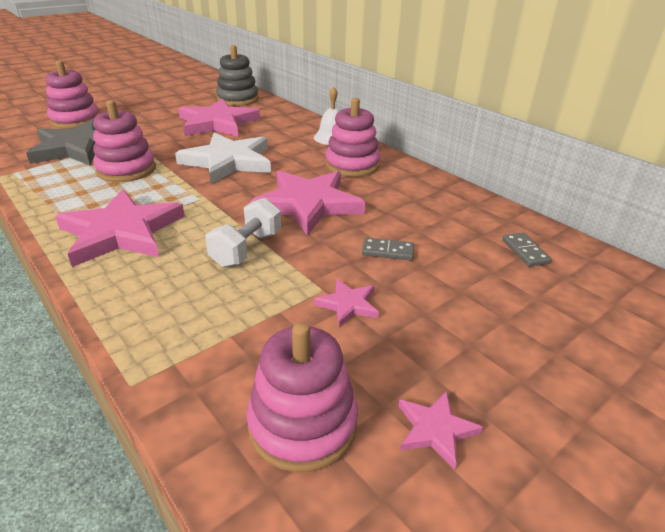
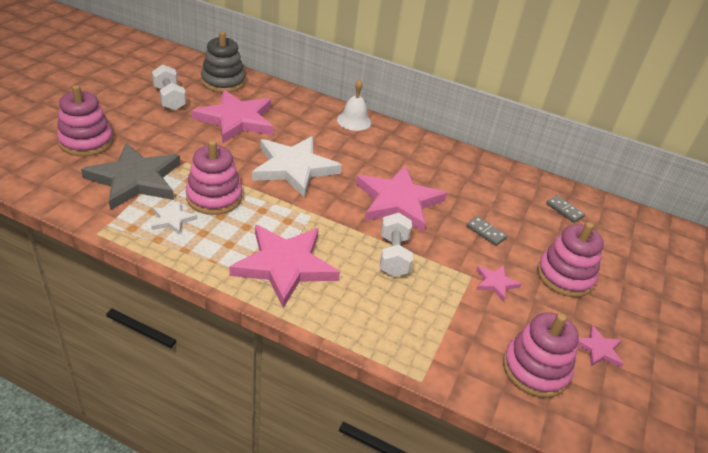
camera: 30 degrees left, 5 degrees up
pink stacking toy [325,98,380,177] -> pink stacking toy moved to [537,222,604,297]
grey domino [362,237,414,261] -> grey domino turned 60 degrees clockwise [466,216,507,246]
none -> white star [151,201,197,235]
none -> white dumbbell [152,65,186,111]

